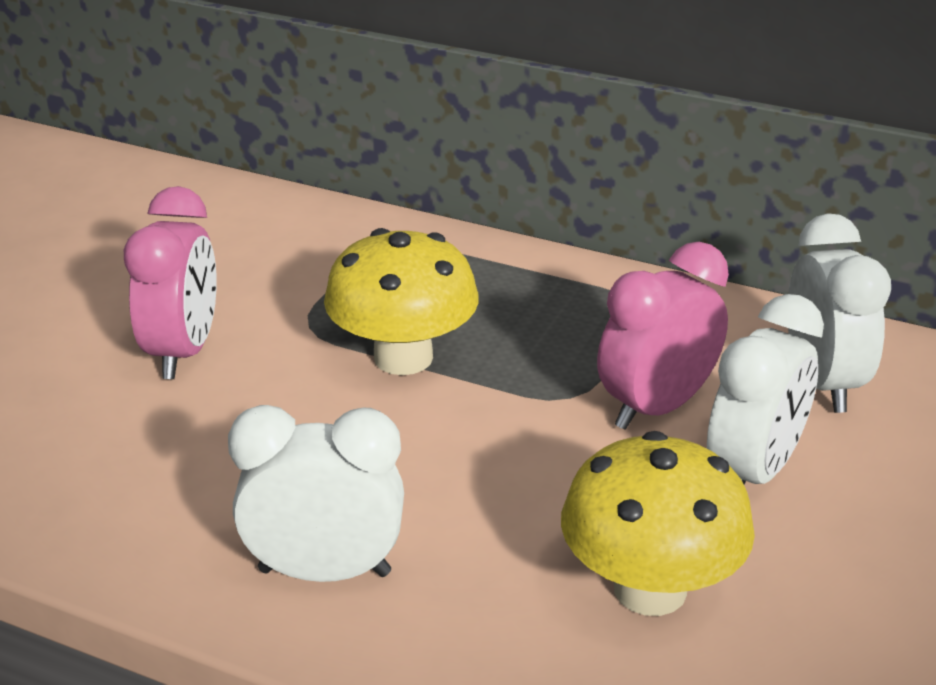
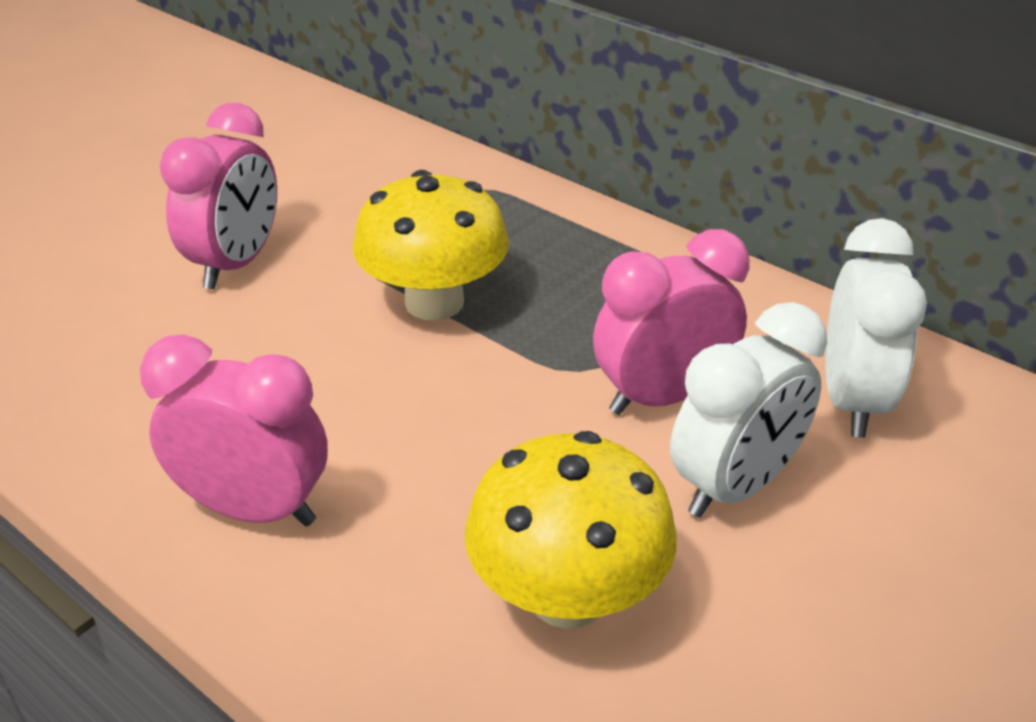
camera: 15 degrees right, 5 degrees up
white clock [228,405,404,582] -> pink clock [140,334,328,526]

